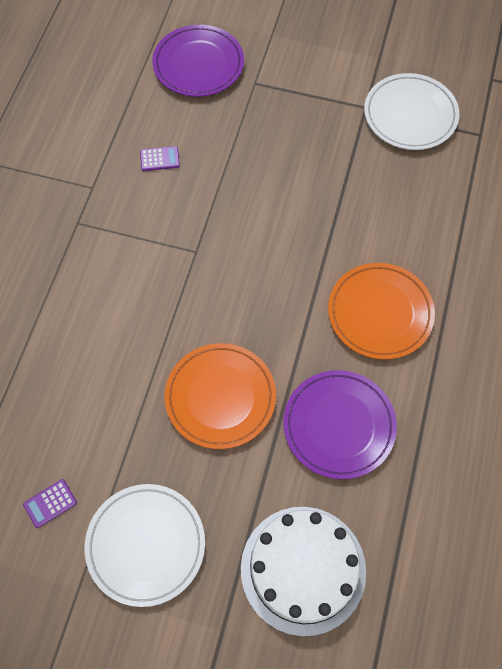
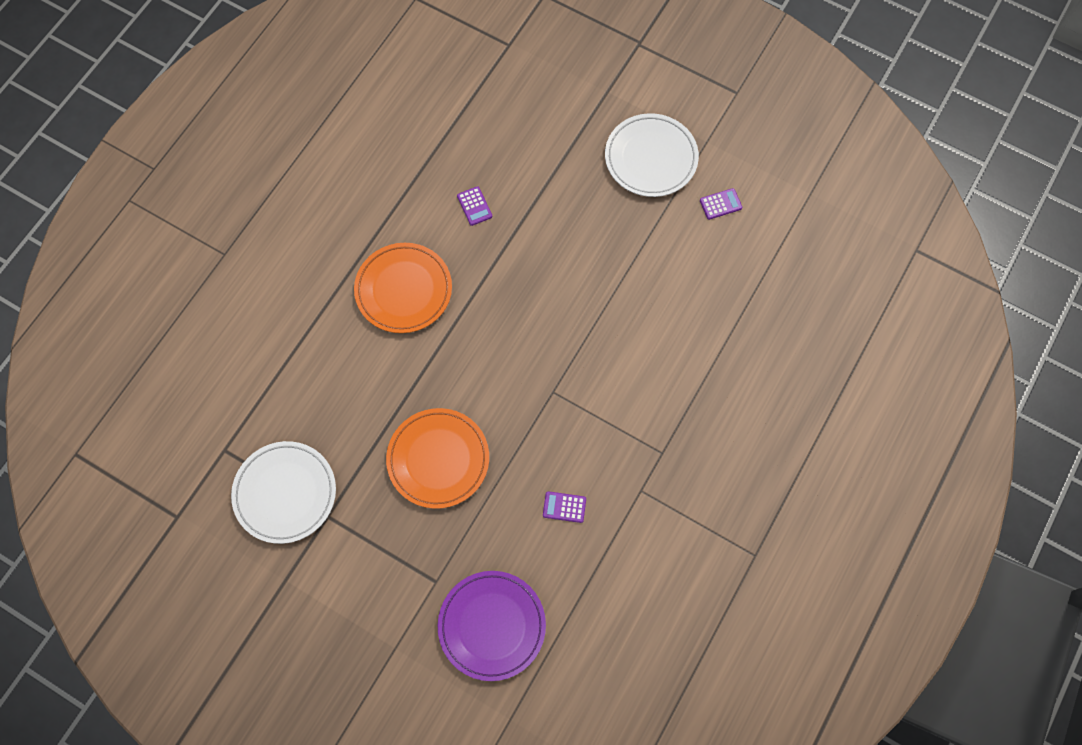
camera: 165 degrees left, 5 degrees up
orange plate [164,343,276,449] -> orange plate moved to [386,408,489,509]
white cake [241,507,366,636] -> none
purple plate [283,370,397,479] -> purple calculator [457,186,492,226]

